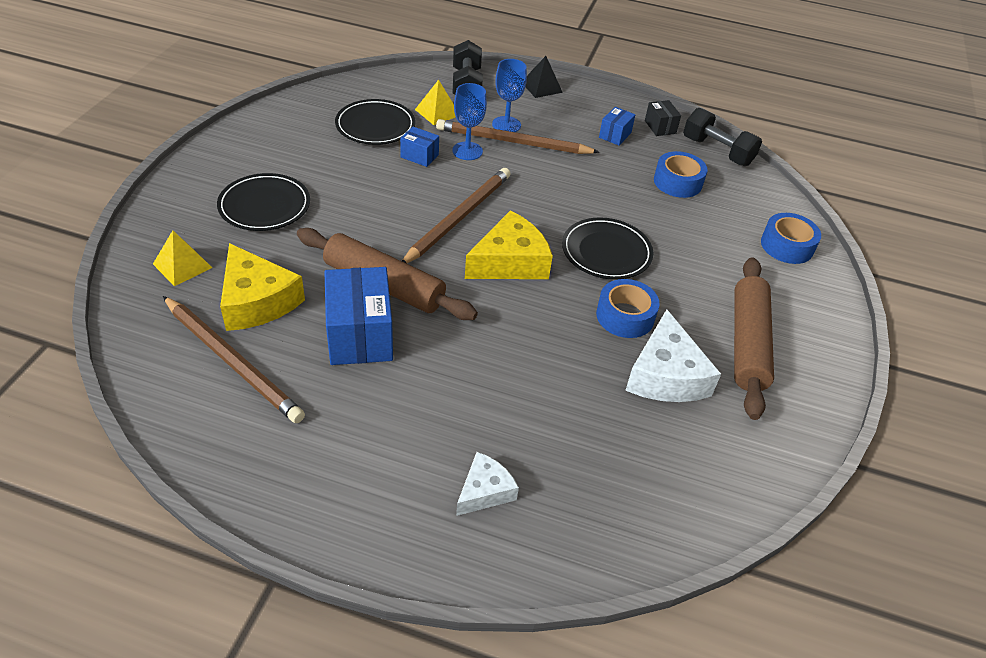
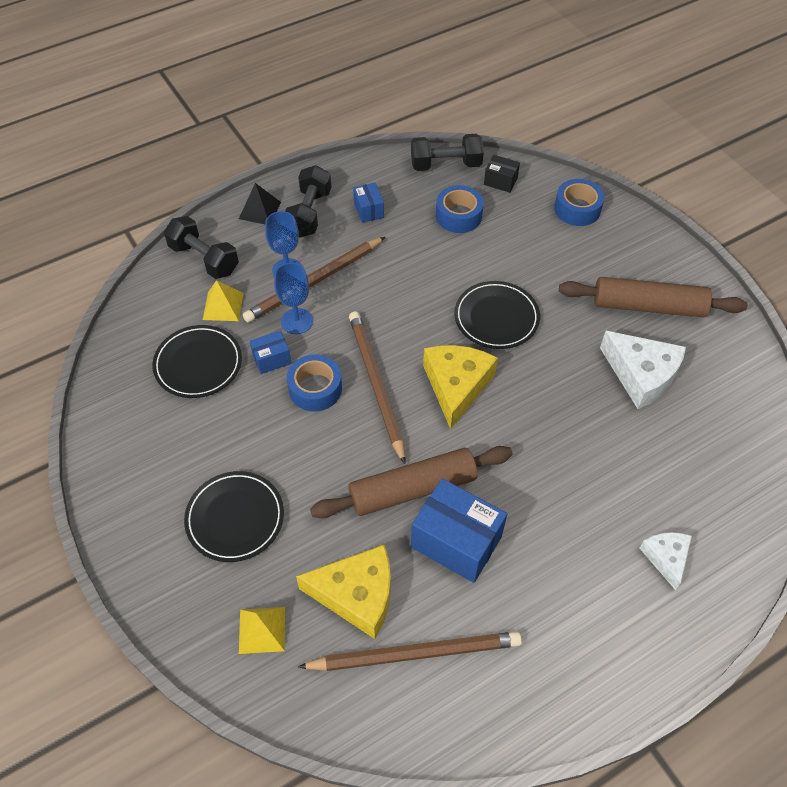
camera: 45 degrees left, 10 degrees up
blue tape [596,279,660,338] -> blue tape moved to [287,354,342,411]
black box [645,100,681,136] -> black box moved to [484,155,520,193]
brown rolling pin [734,257,774,420] -> brown rolling pin turned 45 degrees counterclockwise [559,277,747,317]
none -> black dumbbell [285,165,331,238]

